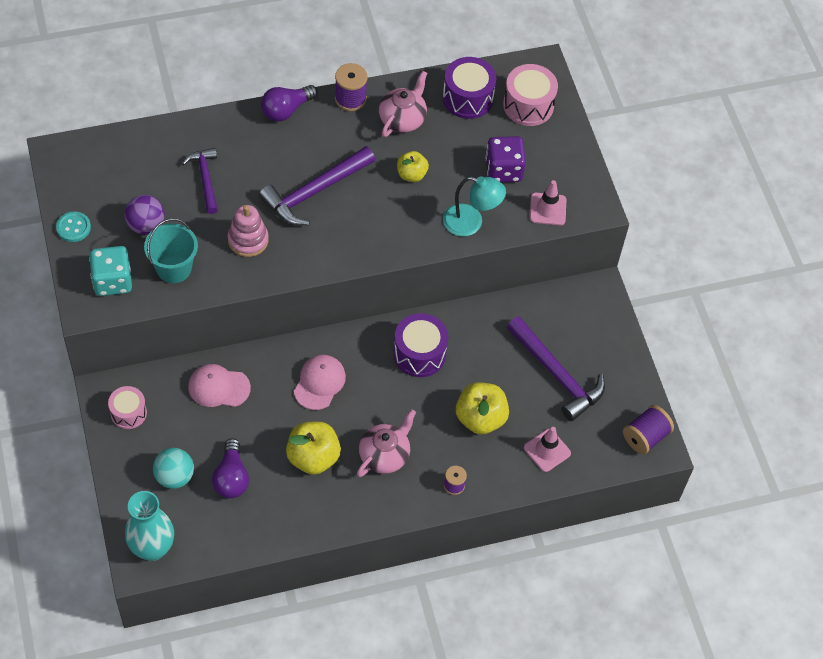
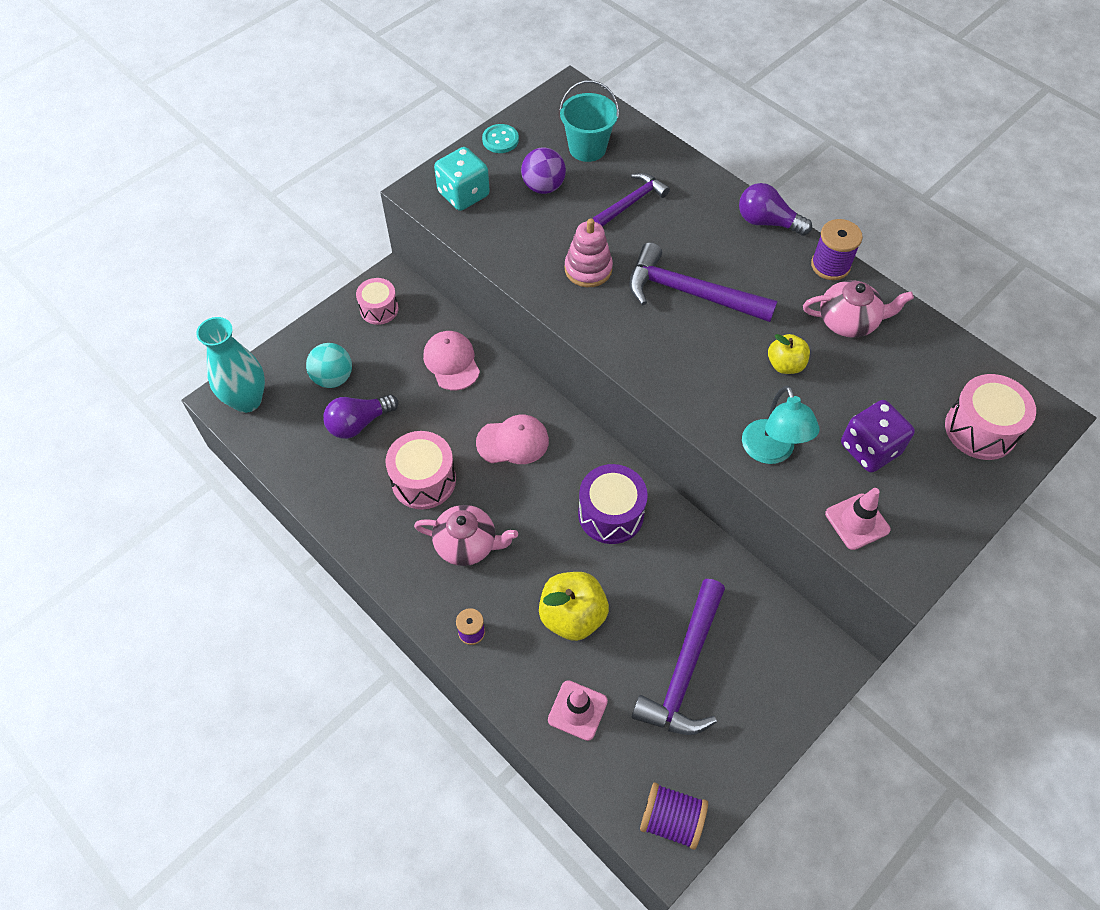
camera: 65 degrees right, 0 degrees up
turquoise bucket [144,218,198,283] -> turquoise bucket moved to [560,80,619,162]
yellow apple [286,422,341,475] -> pink drum [386,431,456,509]
purple drum [443,57,497,119] -> none

